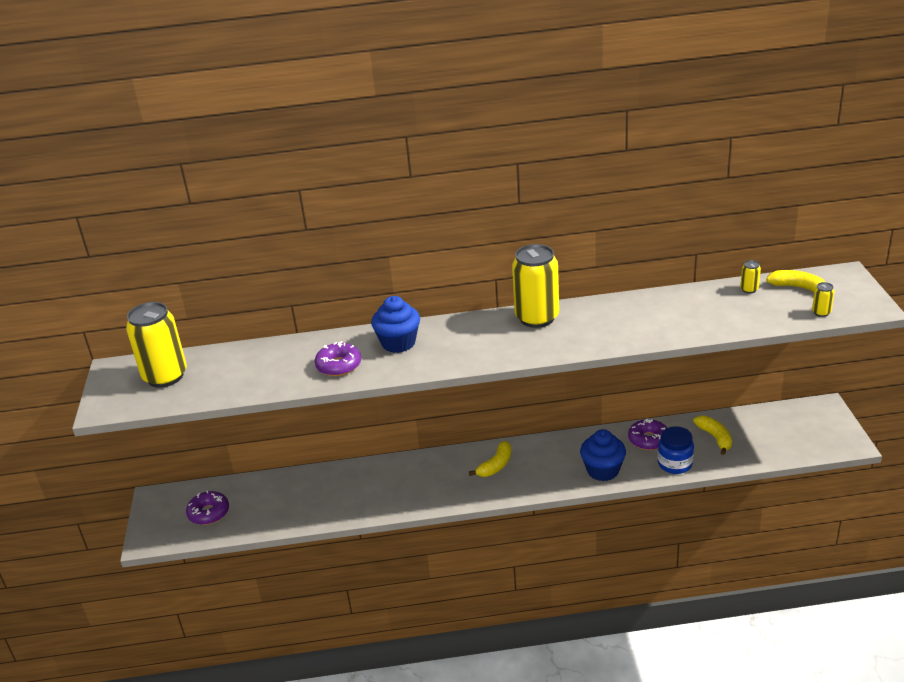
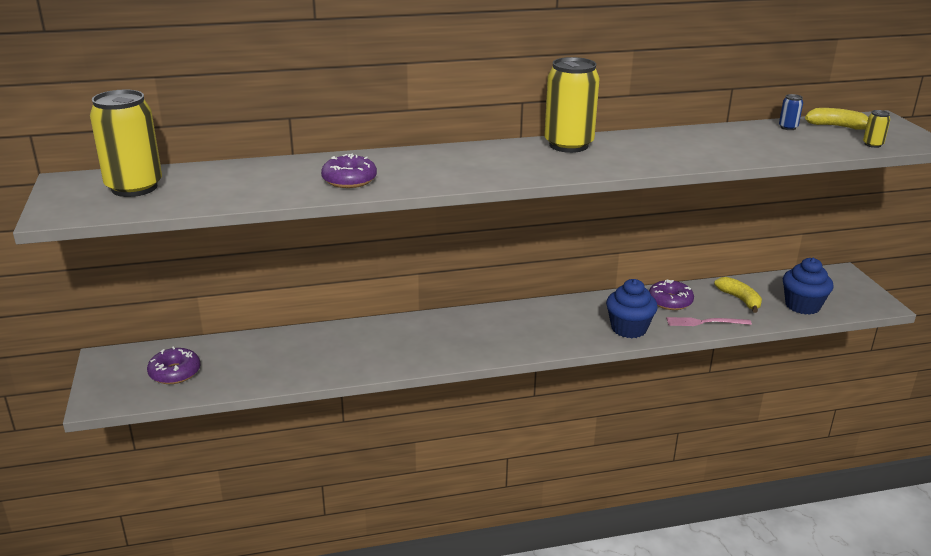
camera: 10 degrees left, 5 degrees down
blue cupcake [371,296,420,353] -> blue cupcake moved to [783,258,834,315]
yellow banana [469,441,511,477] -> none
blue jar [658,426,694,474] -> pink fork [666,317,752,326]
yellow can [740,260,761,293] -> blue can [779,94,803,130]

